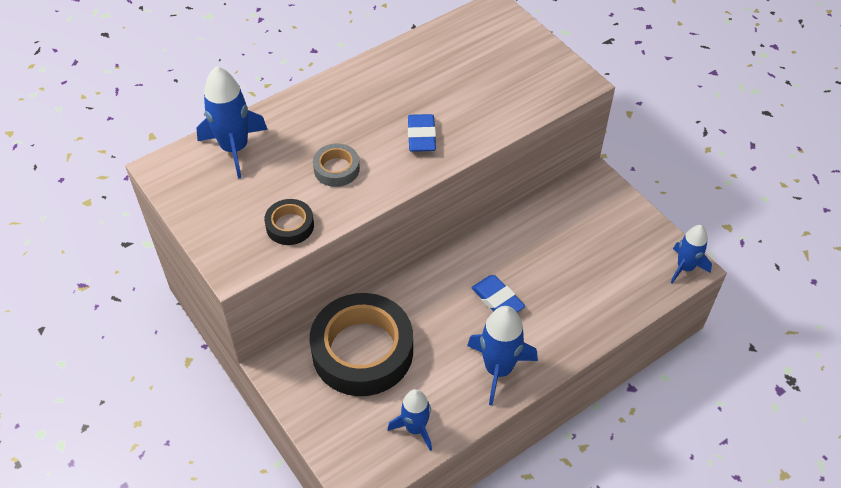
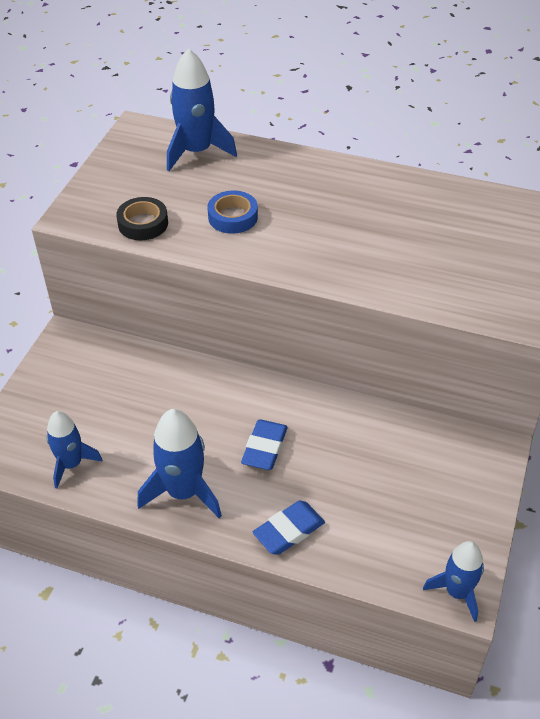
camera: 55 degrees right, 5 degrees down
black tape [309,293,413,396] -> none
grey tape [313,143,360,187] -> blue tape [207,190,258,234]
blue eraser [408,114,436,152] -> blue eraser moved to [253,501,325,555]

